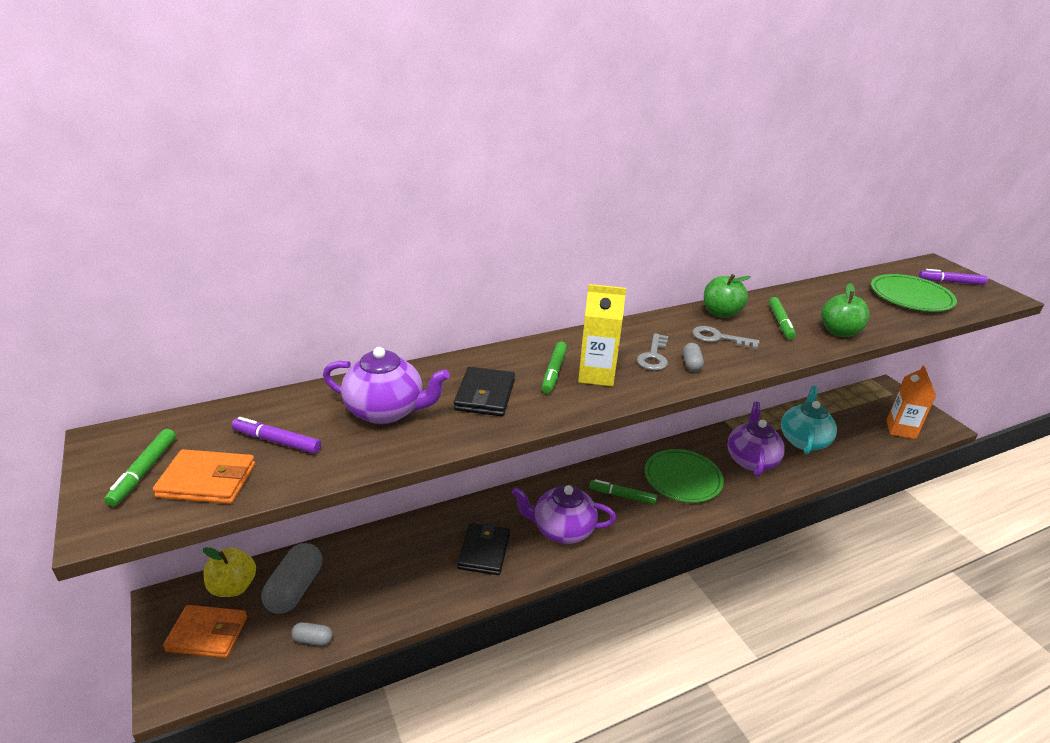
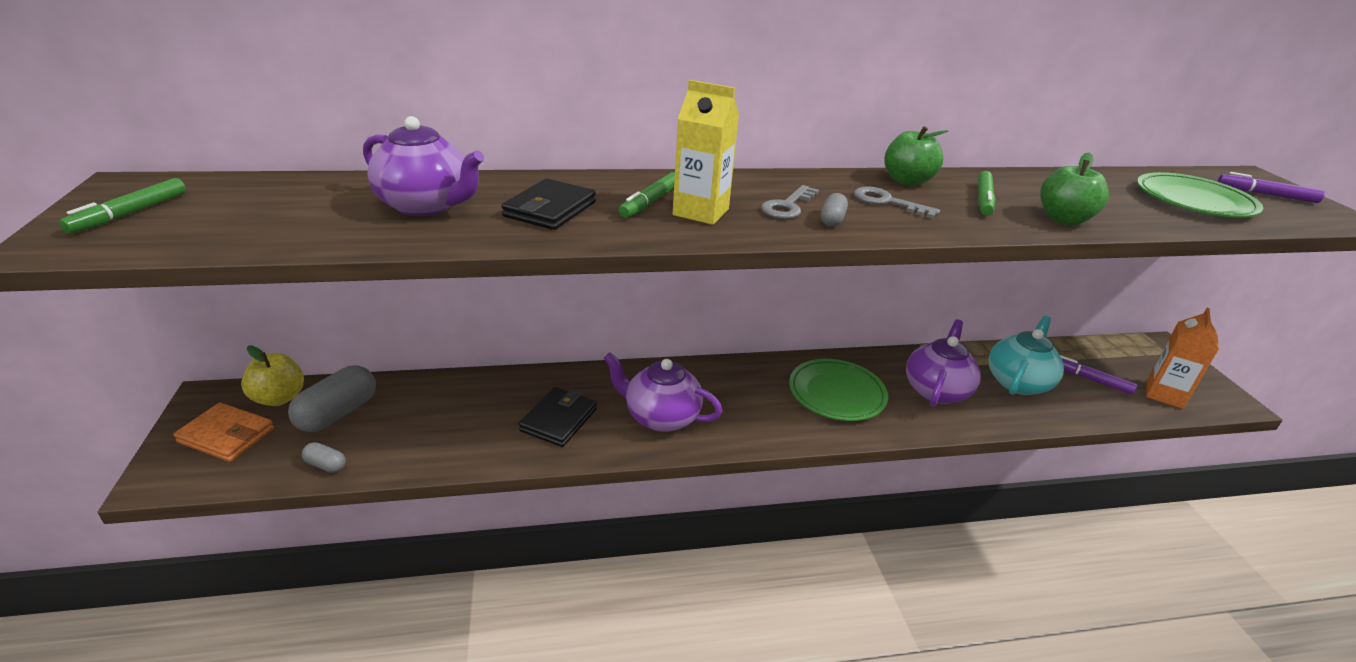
camera: 15 degrees right, 0 degrees up
orange wallet [153,449,255,504] -> none
purple marker [232,417,321,454] -> purple marker moved to [1060,355,1137,395]
green marker [589,479,657,505] -> none

